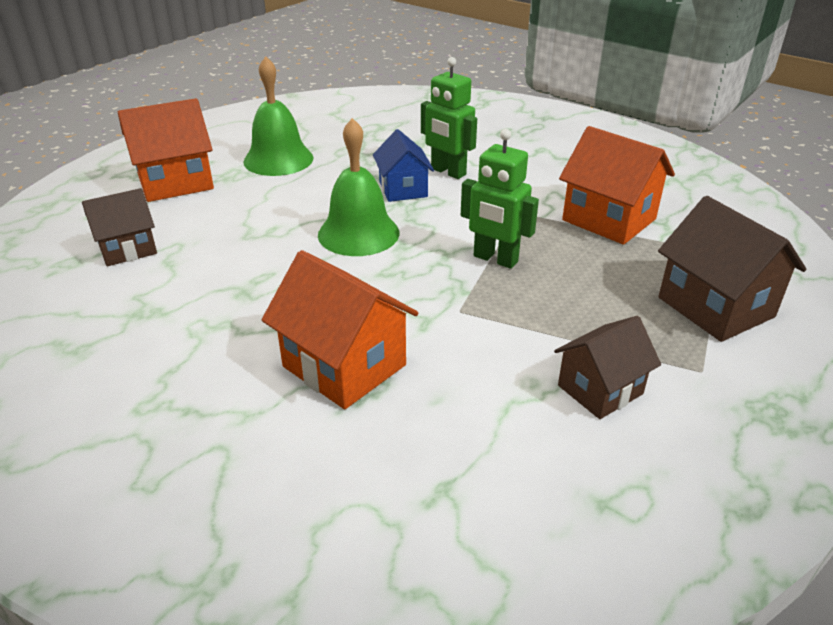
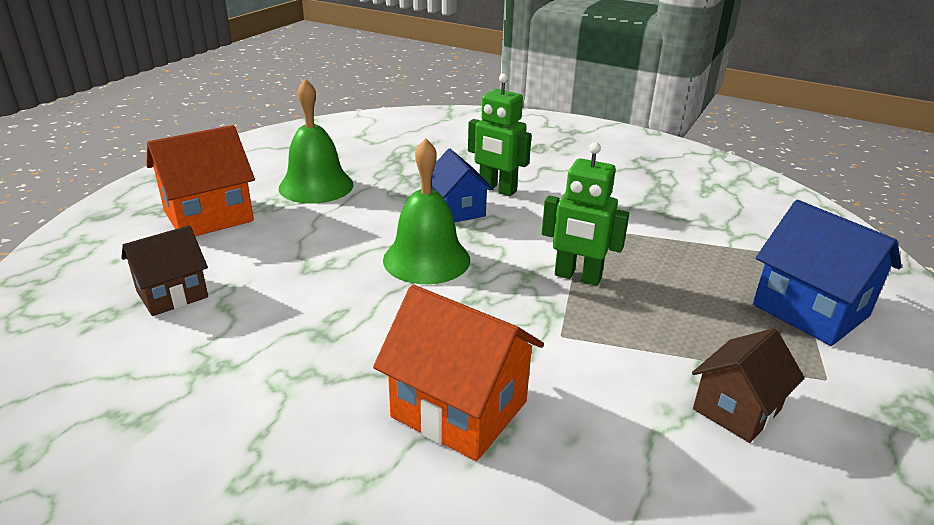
camera: 10 degrees left, 5 degrees down
orange house [559,126,675,245] -> none
brown house [658,196,806,342] -> blue house [753,200,902,346]

